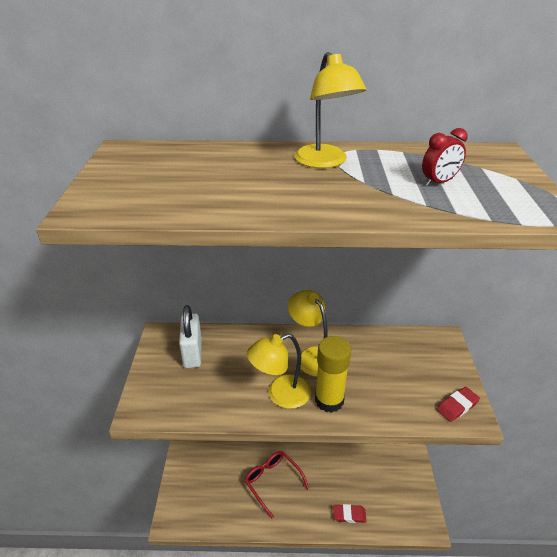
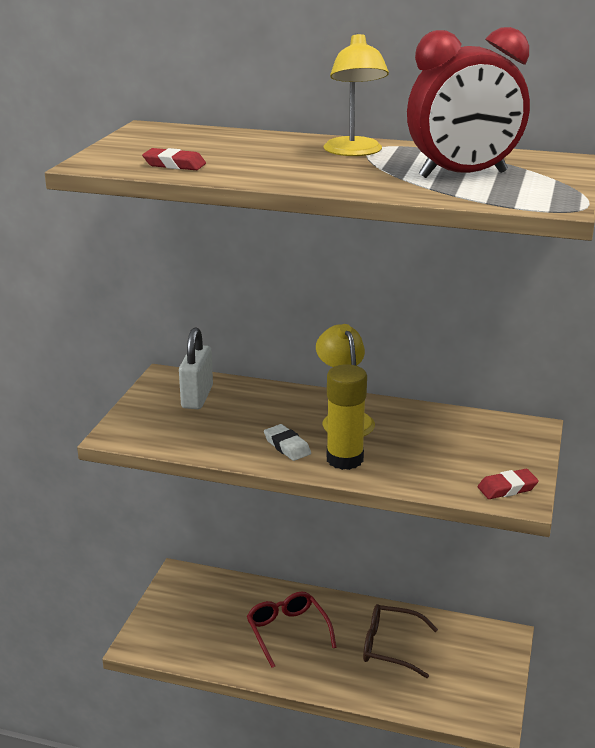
camera: 15 degrees right, 10 degrees down
yellow lamp [247,334,311,409] -> white eraser [264,424,311,461]
red eraser [333,504,366,523] -> red eraser moved to [142,148,206,170]
red clock [422,128,468,186] -> red clock [407,27,530,178], size x2.39
none -> brown glasses [363,604,438,678]

